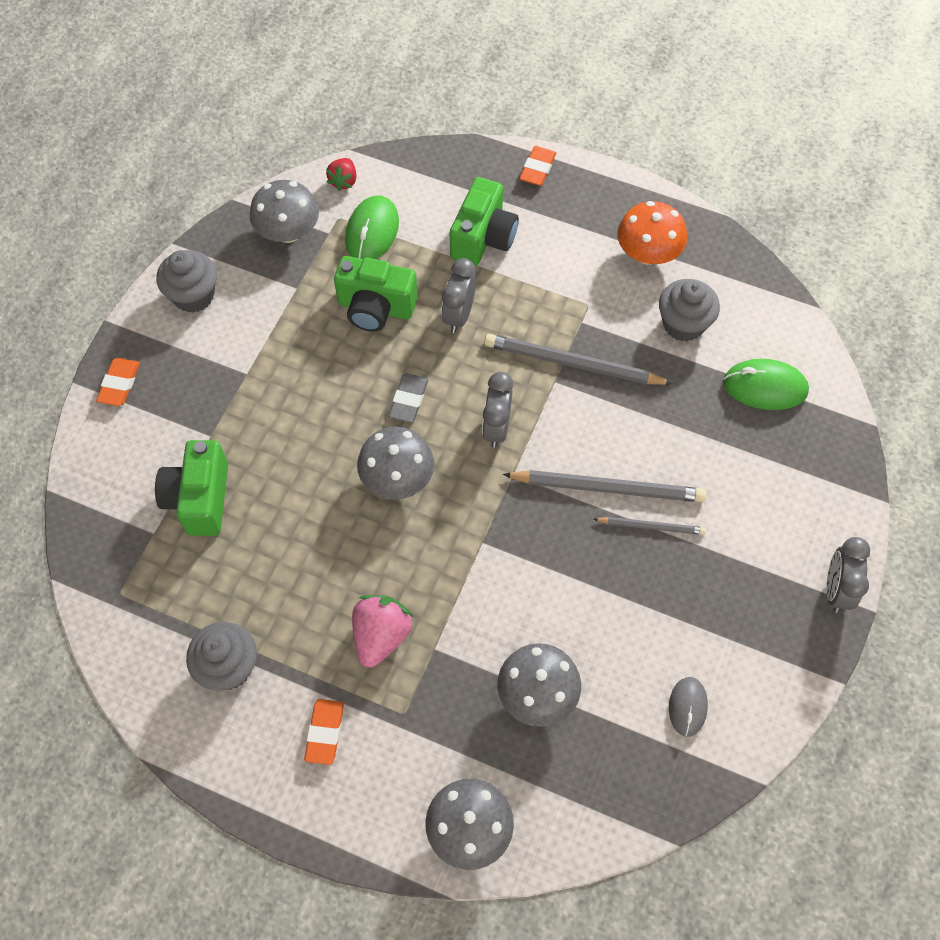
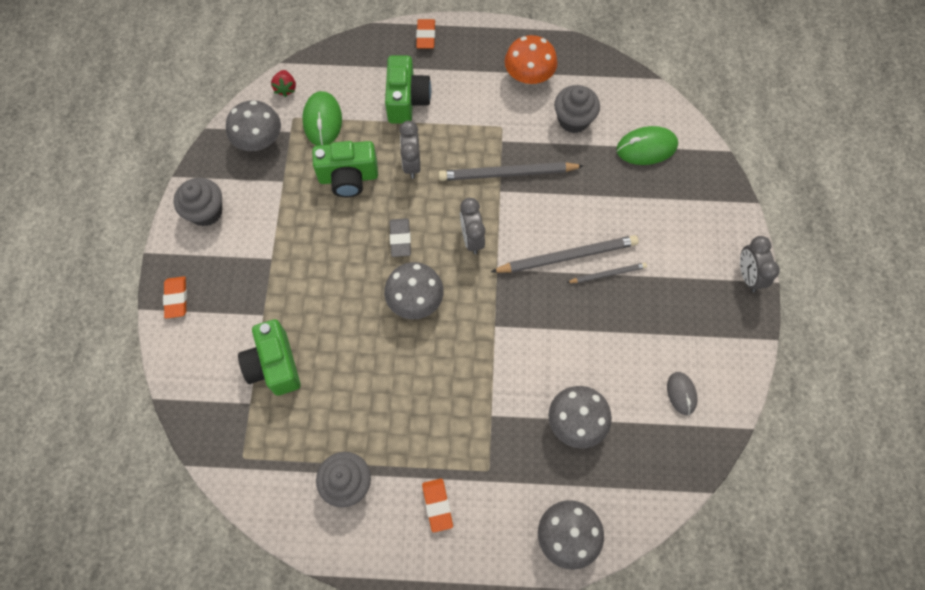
camera: 20 degrees left, 5 degrees up
pink strawberry [352,595,413,668] -> none

